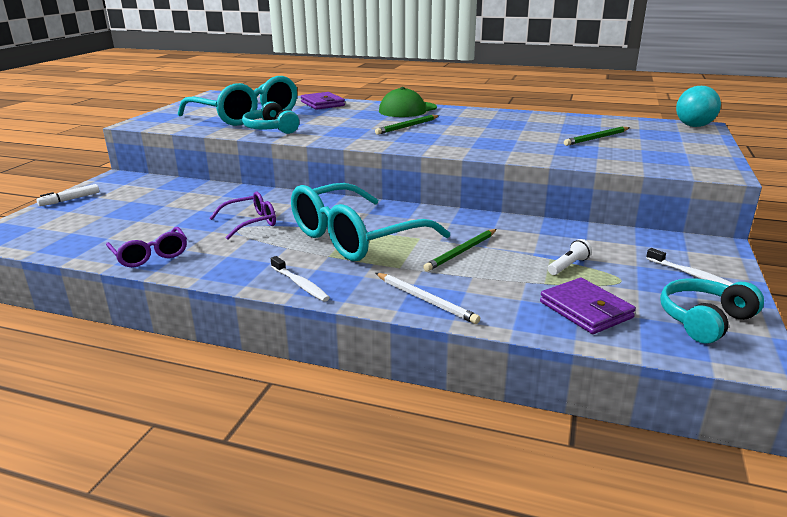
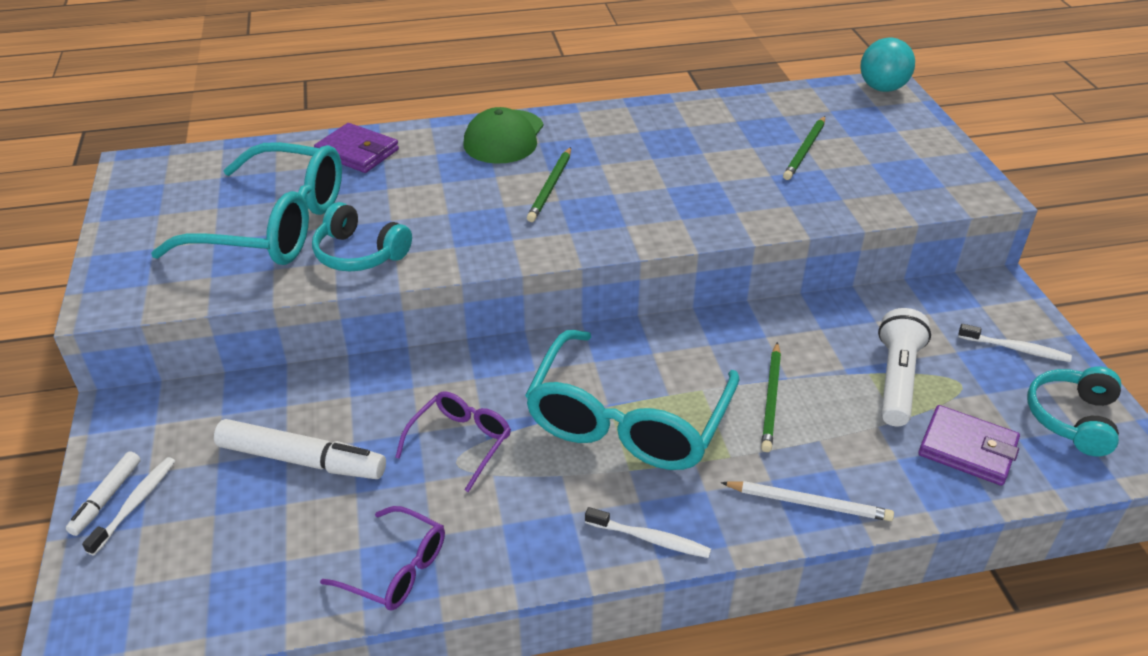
camera: 30 degrees left, 15 degrees up
white flashlight [548,239,592,275] -> white flashlight [878,308,931,426], size x1.90
none -> white toothbrush [82,457,175,556]
none -> white marker [214,419,386,479]

